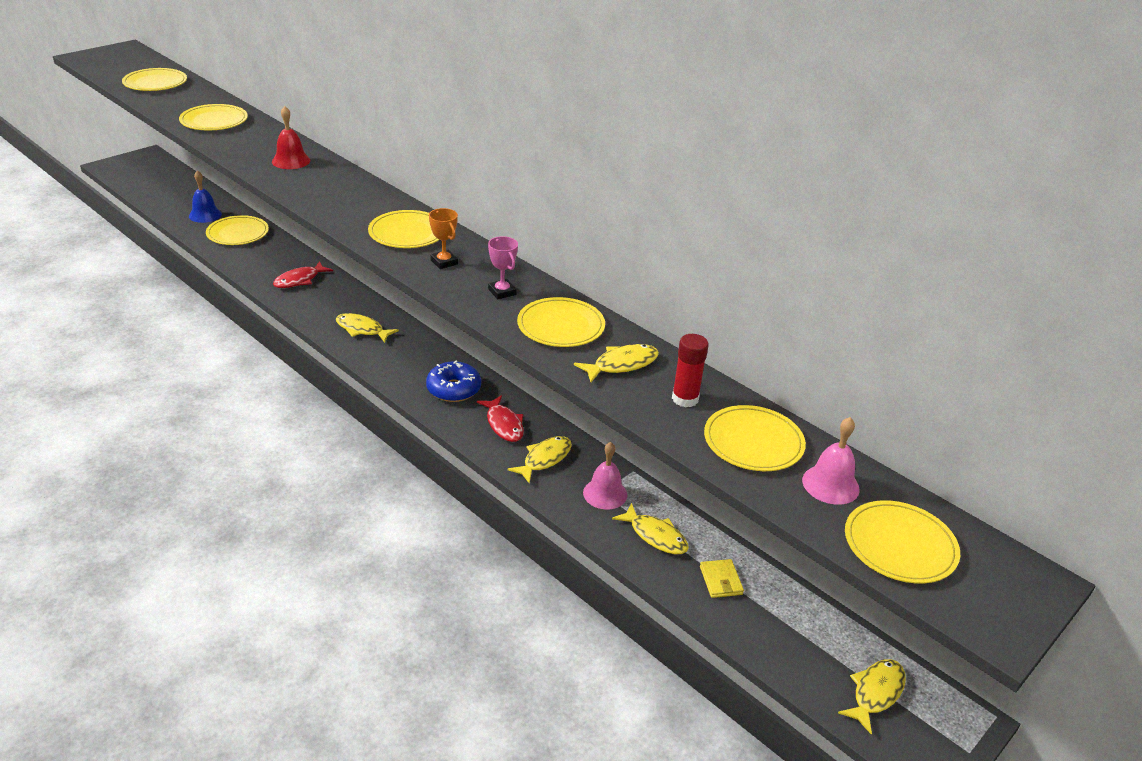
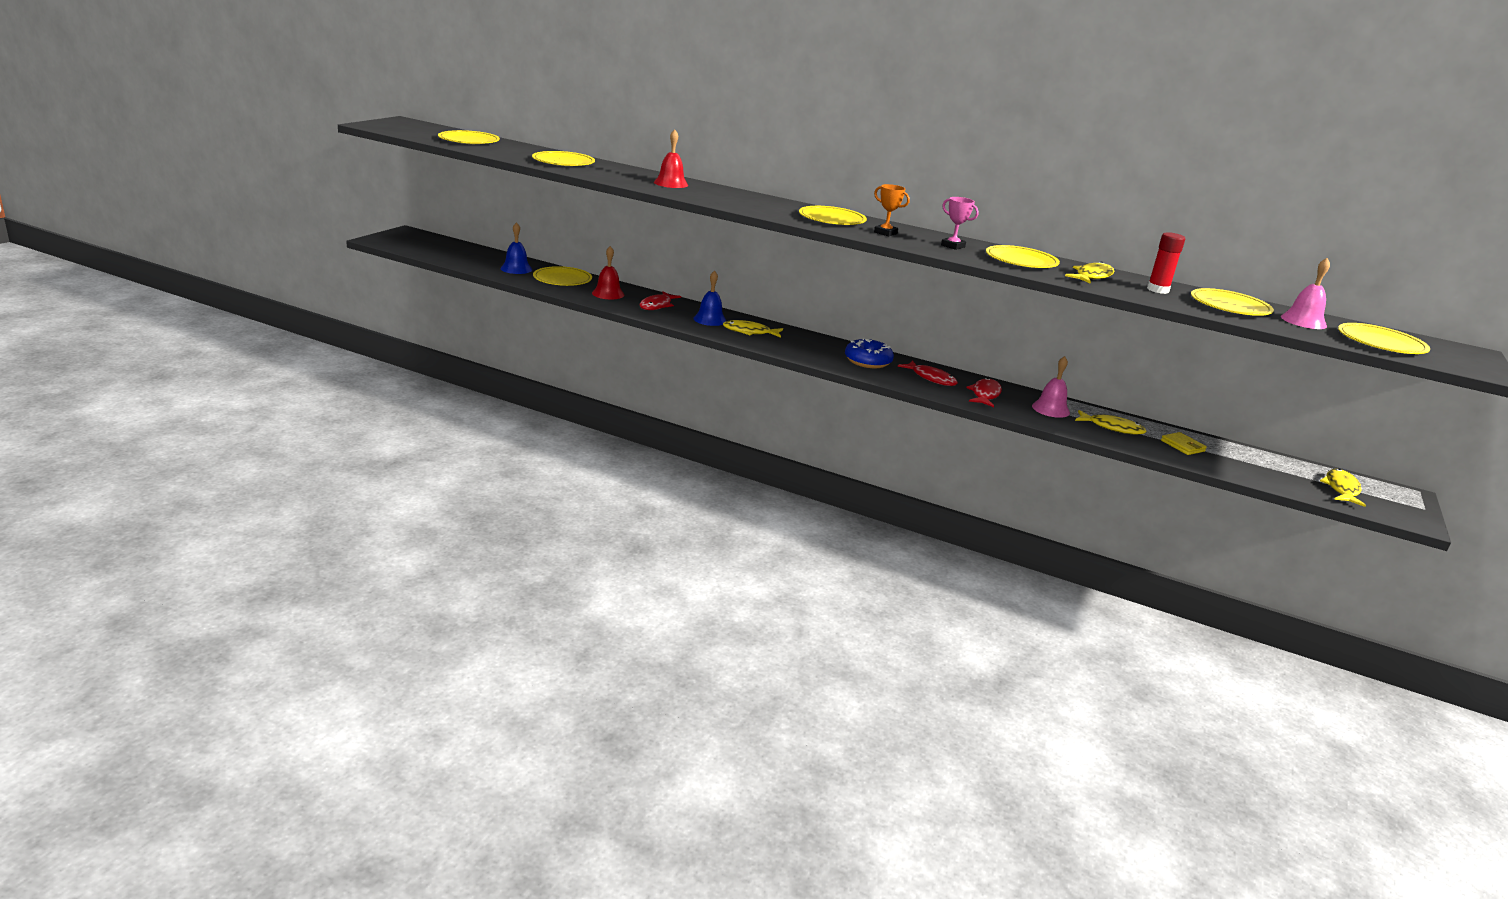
camera: 20 degrees left, 10 degrees down
yellow fish [507,436,572,483] -> red fish [966,378,1002,407]
none -> red bell [592,246,624,300]
none -> blue bell [693,270,727,326]

